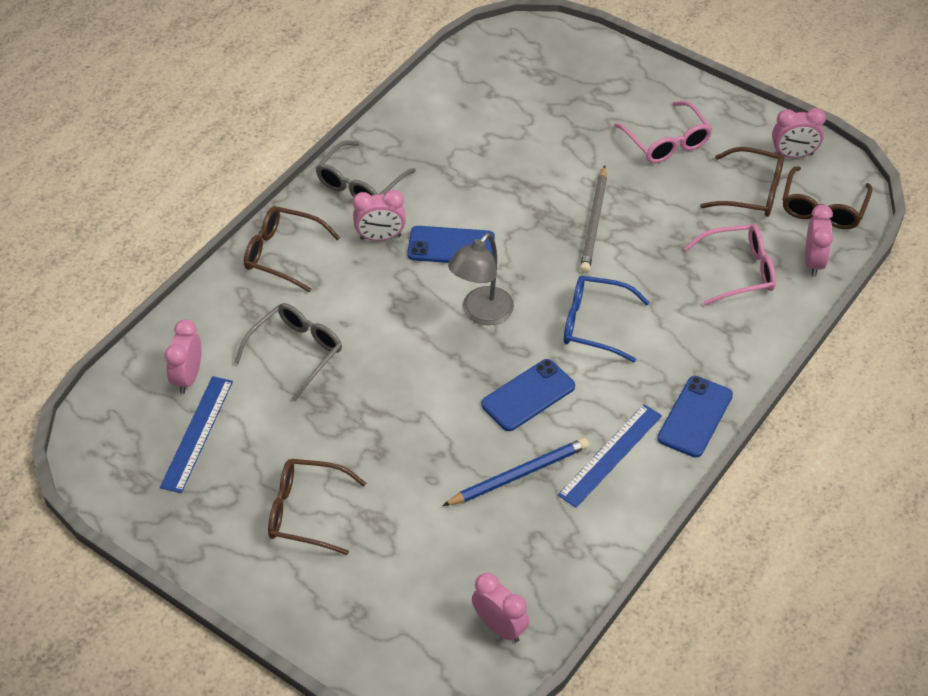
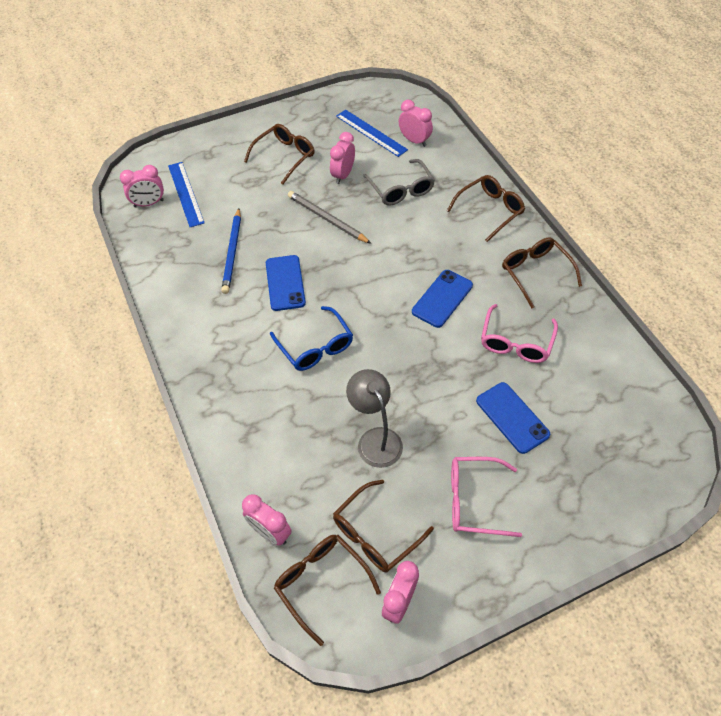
camera: 120 degrees right, 5 degrees up
grey glasses [316,141,416,197] -> brown glasses [502,238,582,308]
pink clock [353,190,406,241] -> pink clock moved to [330,132,355,184]
grey lamp [448,233,514,325] -> grey lamp moved to [346,369,403,468]
blue ruler [558,404,662,508] -> blue ruler moved to [168,162,205,227]
blue glasses [564,276,650,363] -> blue glasses turned 105 degrees clockwise [270,306,353,371]
grey pencil [580,165,607,273] -> grey pencil moved to [288,191,371,244]
blue phone [657,376,733,458] -> blue phone moved to [476,382,550,454]
pink glasses [684,224,776,306] -> pink glasses moved to [481,304,558,363]

